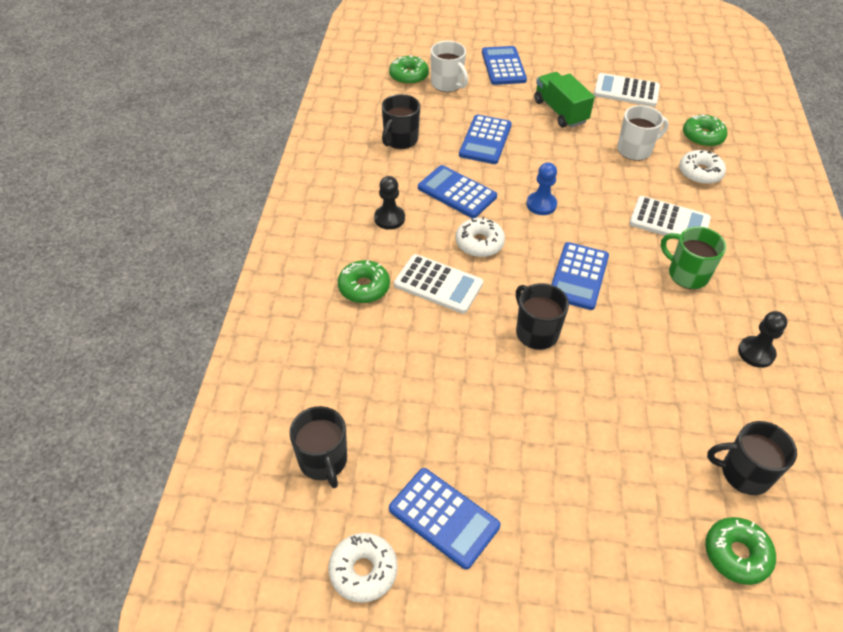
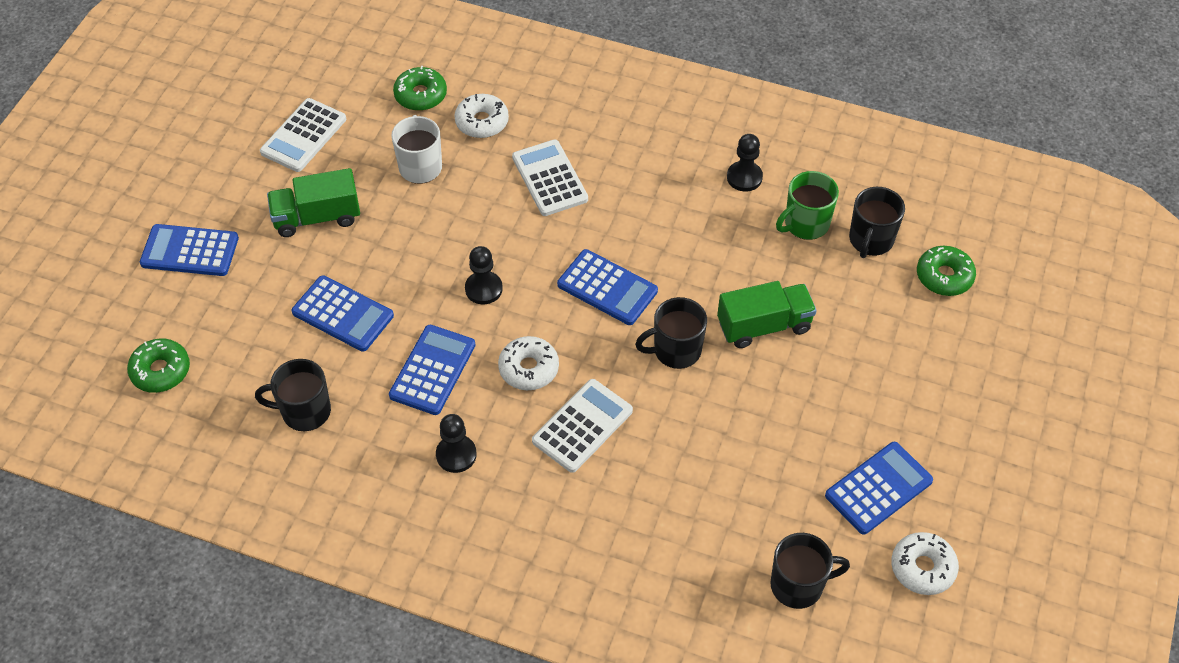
camera: 75 degrees left, 5 degrees up
green donut [338,260,390,303] -> none
black mug [382,94,420,149] -> black mug turned 135 degrees clockwise [255,359,331,431]
blue calculator [418,165,497,218] -> blue calculator turned 150 degrees clockwise [389,325,475,415]
white mug [431,41,468,92] -> none
blue pawn [527,162,557,215] -> black pawn [465,246,503,304]
white calculator [629,196,711,236] -> white calculator turned 60 degrees counterclockwise [512,139,588,216]
green mug [661,226,726,289] -> green mug moved to [776,171,839,240]
none -> green truck [717,281,817,348]

